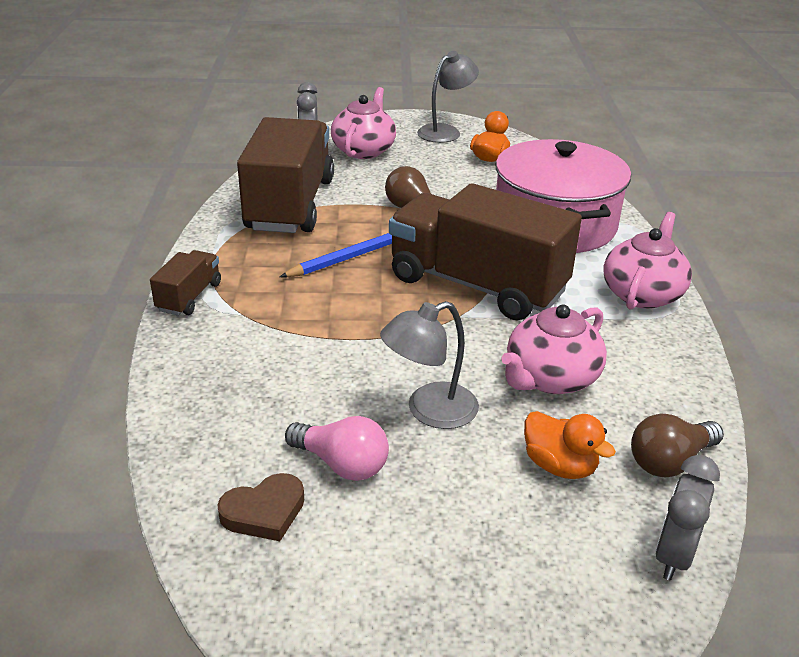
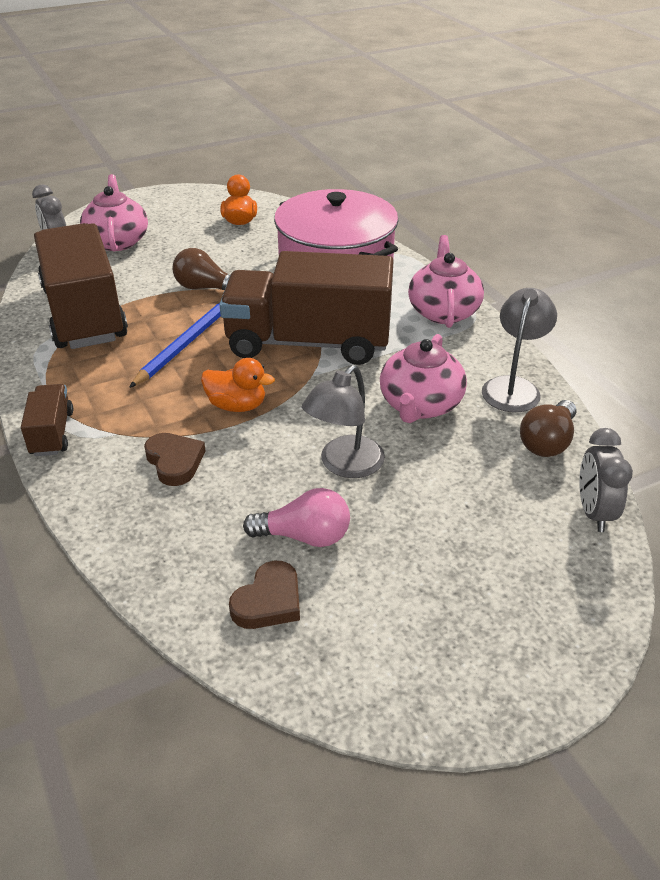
camera: 25 degrees left, 5 degrees up
grey lamp [417,51,479,143] -> grey lamp moved to [482,288,557,412]
orange duck [524,411,616,479] -> orange duck moved to [201,358,275,412]
none -> brown heart [144,433,205,486]

